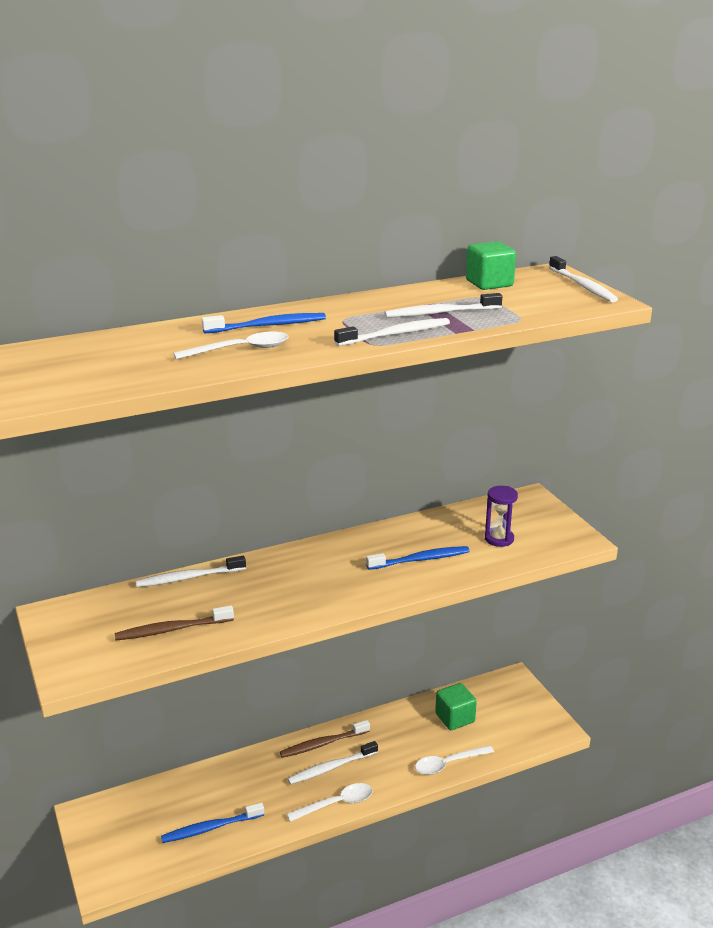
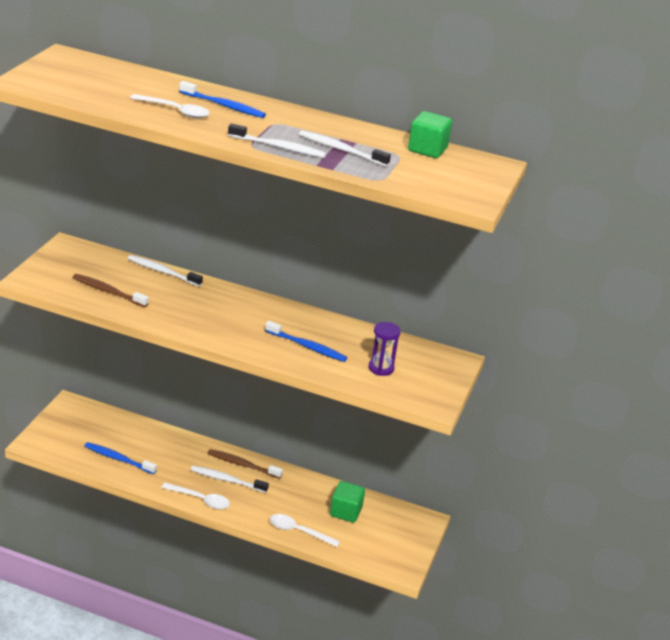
camera: 40 degrees right, 5 degrees up
white toothbrush [549,256,618,302] -> none

